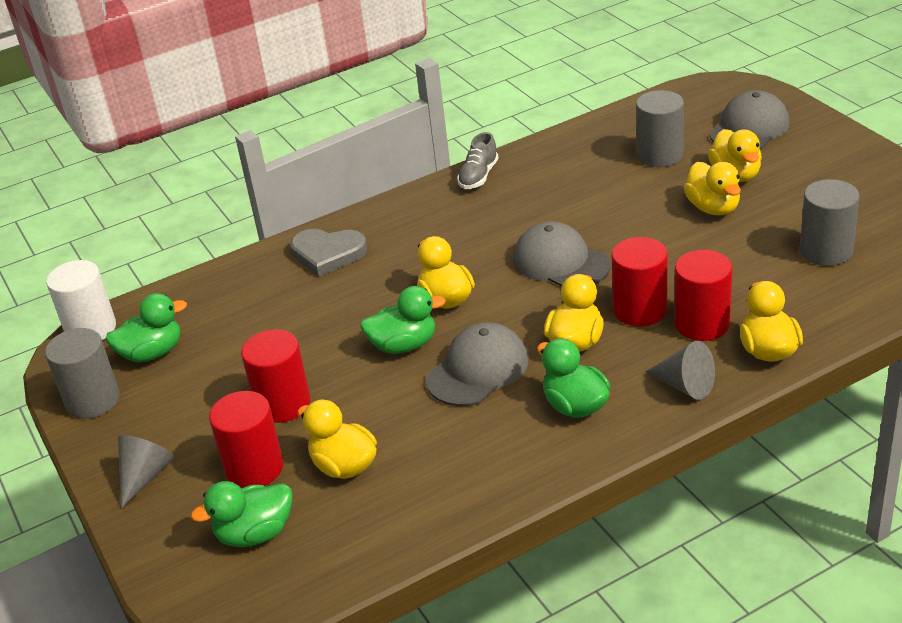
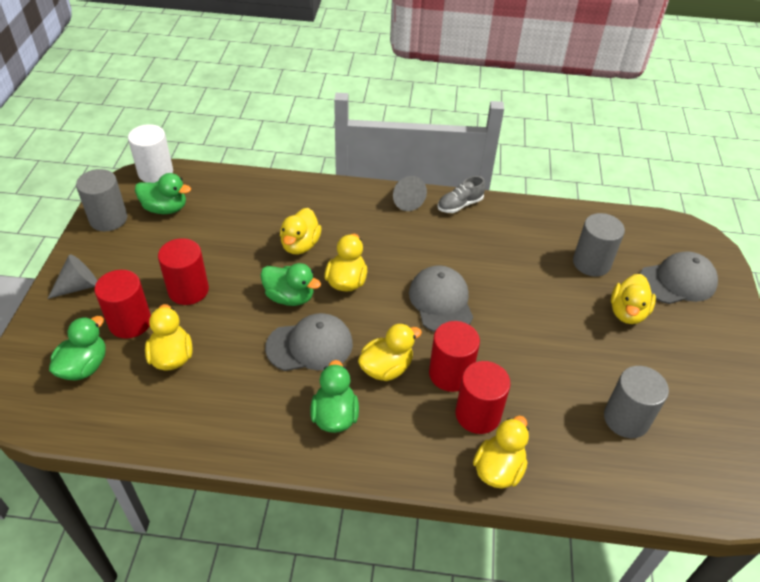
camera: 30 degrees right, 10 degrees up
green duck [191,481,292,547] -> green duck turned 105 degrees clockwise [49,316,106,381]
grey heart [290,229,367,276] -> none
grey cone [645,341,715,400] -> grey cone moved to [393,176,427,211]
yellow duck [684,162,741,215] -> yellow duck moved to [280,208,322,255]

